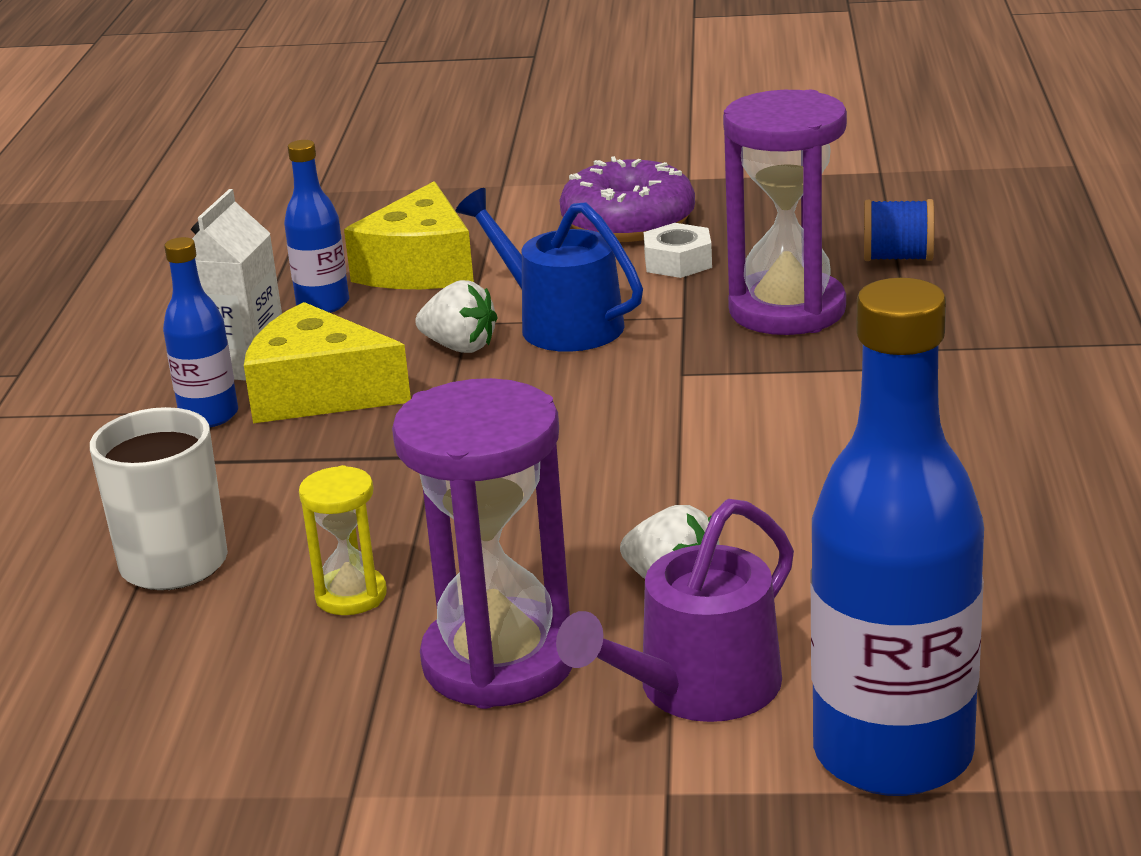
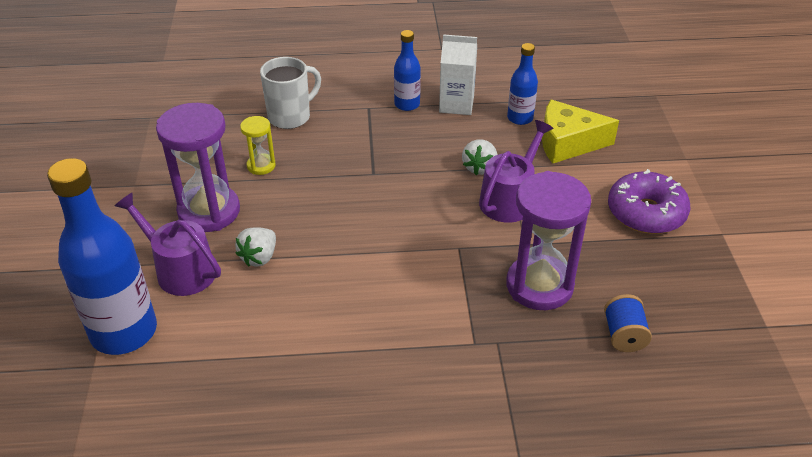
camera: 80 degrees right, 15 degrees up
yellow cheese [244,302,411,423] -> none
blue watering can [456,188,643,352] -> purple watering can [479,120,554,223]
white nut [644,223,712,278] -> none

